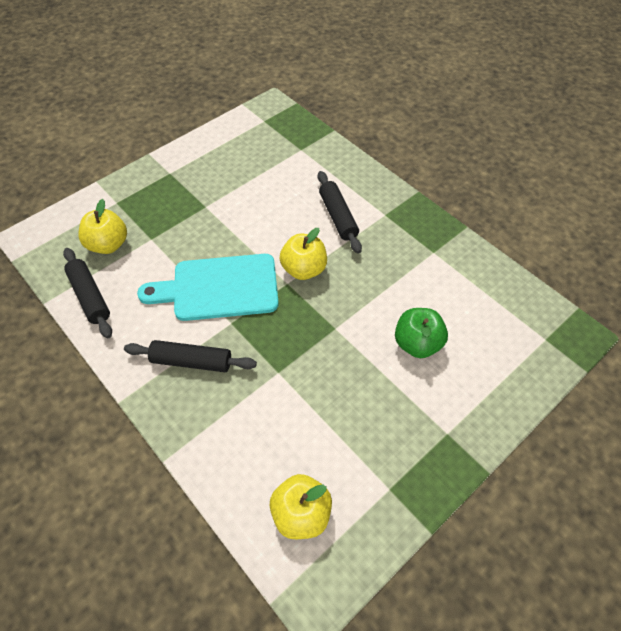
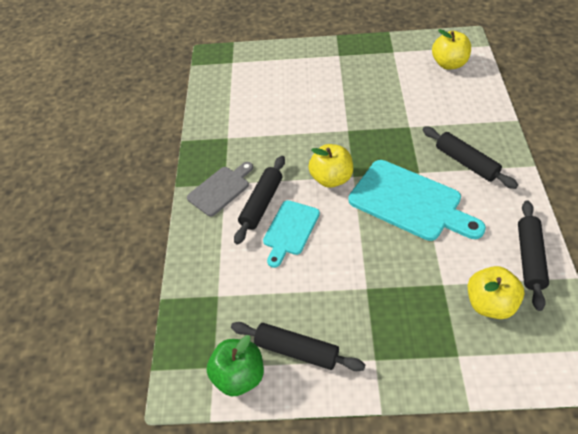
camera: 135 degrees left, 5 degrees down
green apple [395,308,448,358] -> green apple moved to [207,335,264,396]
none -> grey cutting board [187,162,253,216]
none -> black rolling pin [231,322,365,371]
none -> turquoise cutting board [263,200,320,268]

